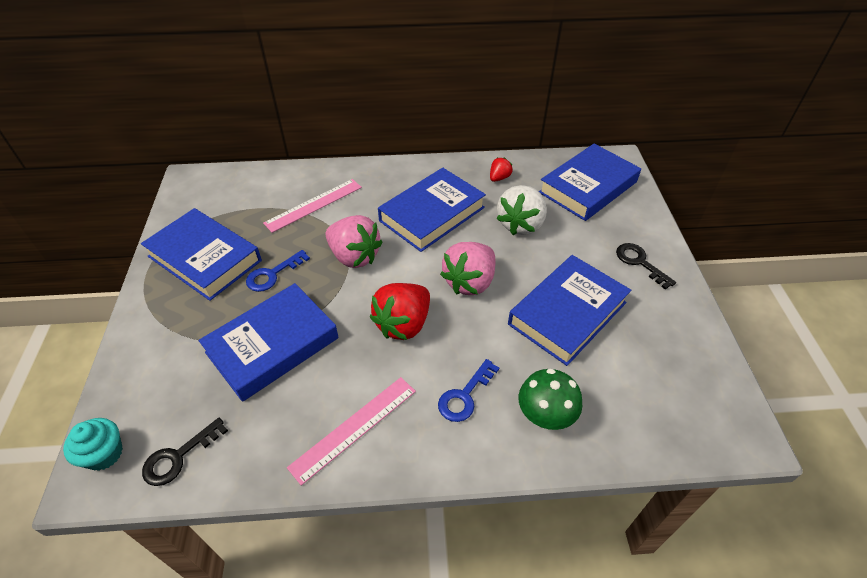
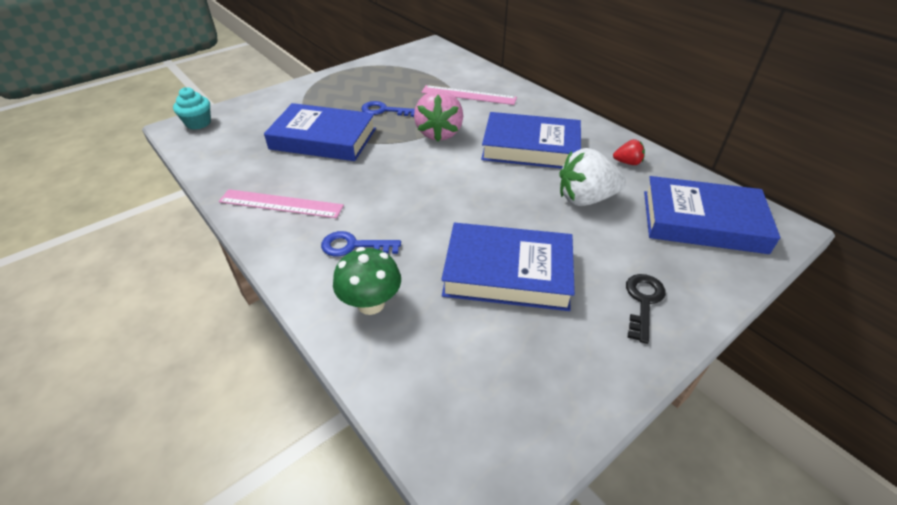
camera: 55 degrees right, 5 degrees down
blue book [141,208,262,301] -> none
black key [142,418,228,486] -> none
red strawberry [370,283,430,340] -> none
pink strawberry [440,242,496,295] -> none

